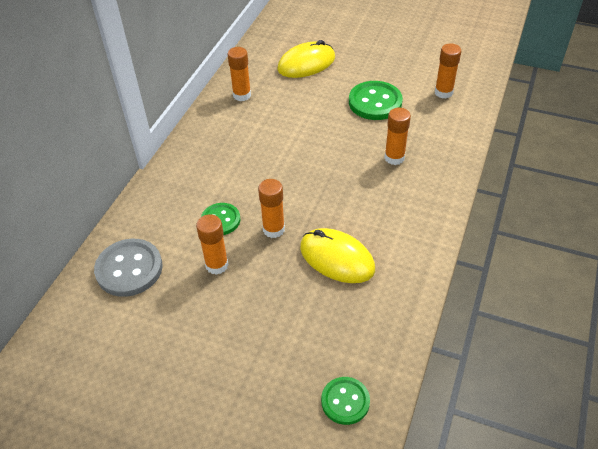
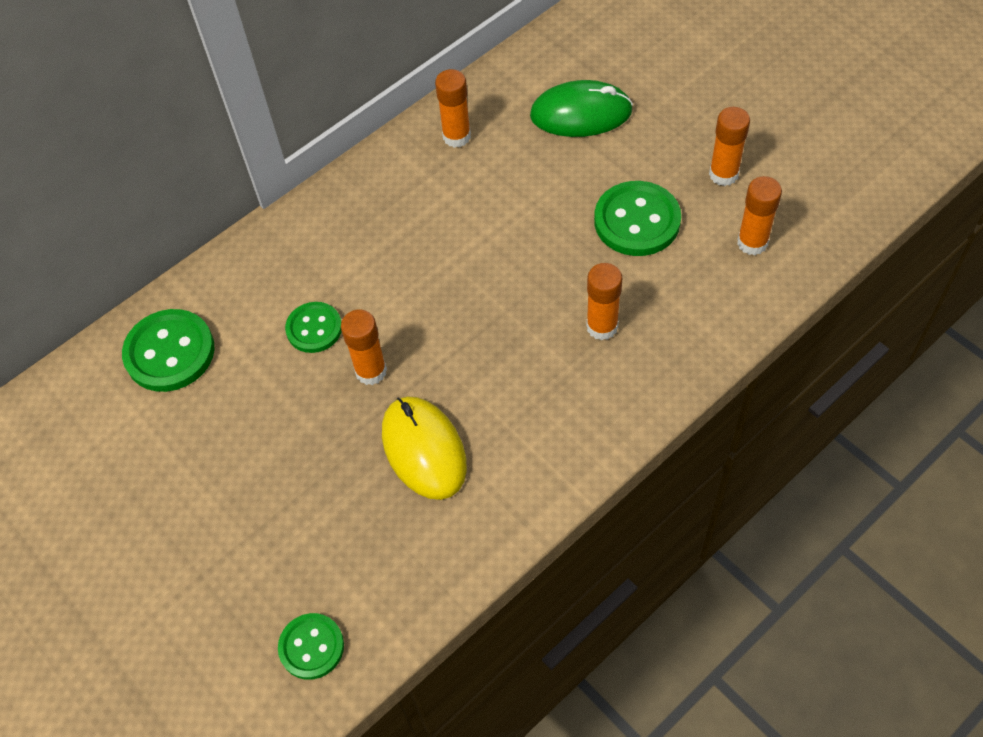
camera: 30 degrees right, 10 degrees up
grey button [94,239,163,297] -> green button [122,309,215,392]
orange glue stick [196,214,228,275] -> orange glue stick moved to [709,107,750,186]
yellow mouse [277,40,335,78] -> green mouse [530,80,633,137]

